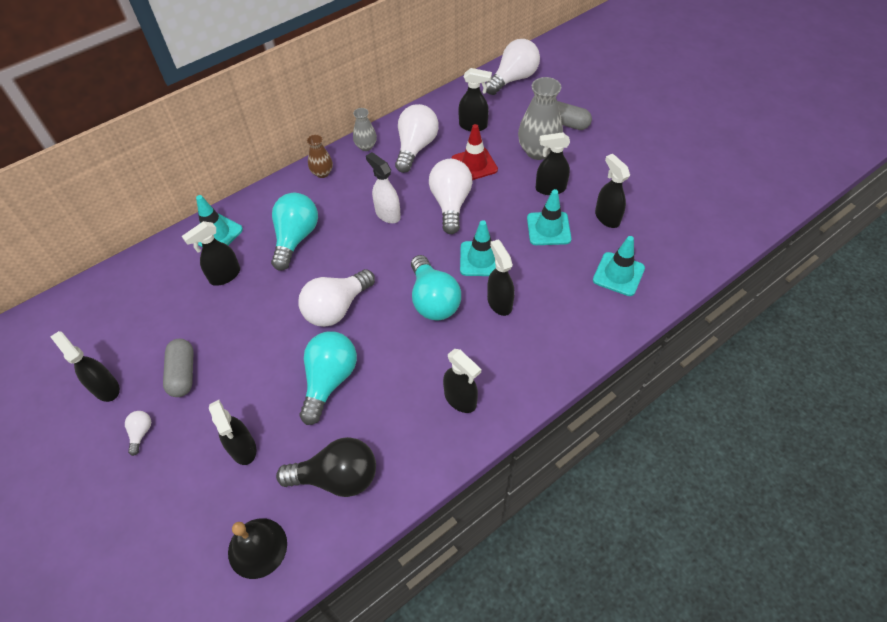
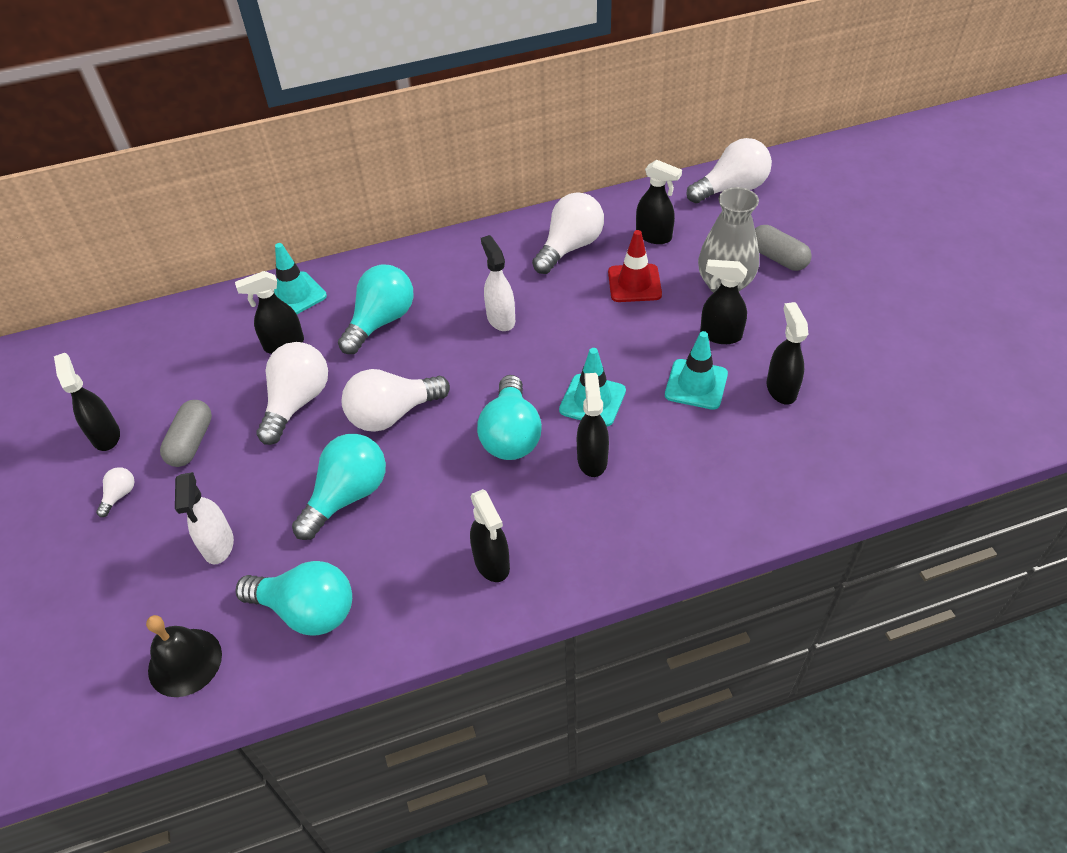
camera: 20 degrees right, 5 degrees down
black spray bottle [209,400,256,465] -> white spray bottle [175,472,234,564]
black light bulb [276,437,376,497] -> turquoise light bulb [235,561,352,636]
brown vase [307,135,333,178] -> none
grey vase [353,108,377,151] -> none
white light bulb [429,159,473,234] -> white light bulb moved to [256,342,328,445]
turquoise traffic cone [593,236,645,296] -> none

